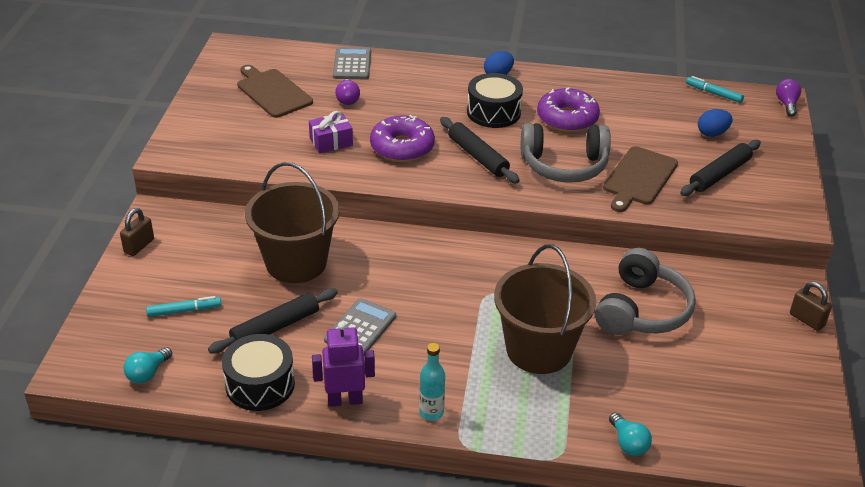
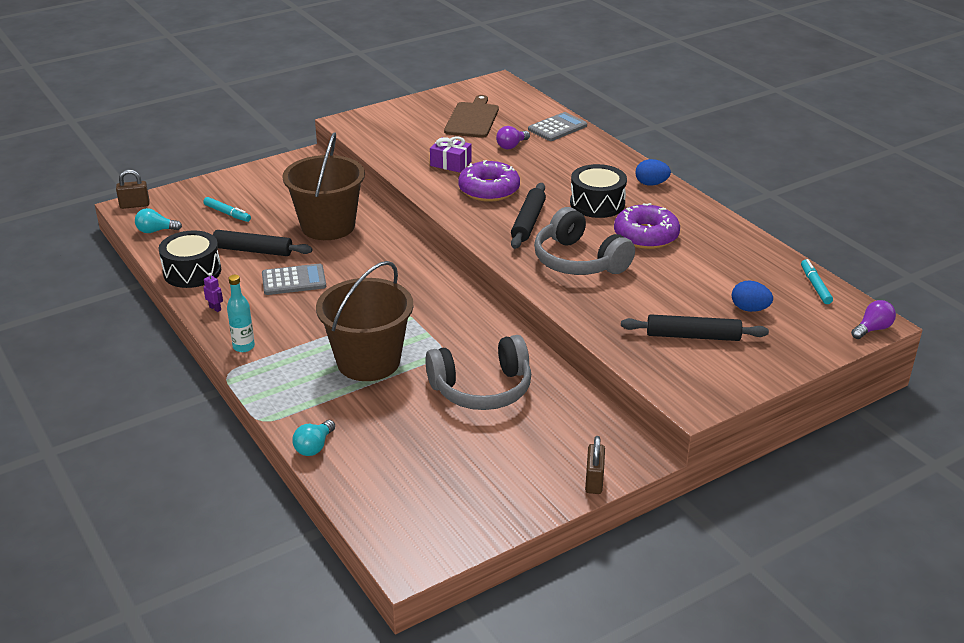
camera: 50 degrees right, 5 degrees down
brown padlock [120,208,154,256] -> brown padlock moved to [116,169,150,209]
purple robot [312,322,375,407] -> purple robot [203,273,223,312], size x0.46
brown cutting board [603,146,678,212] -> none

